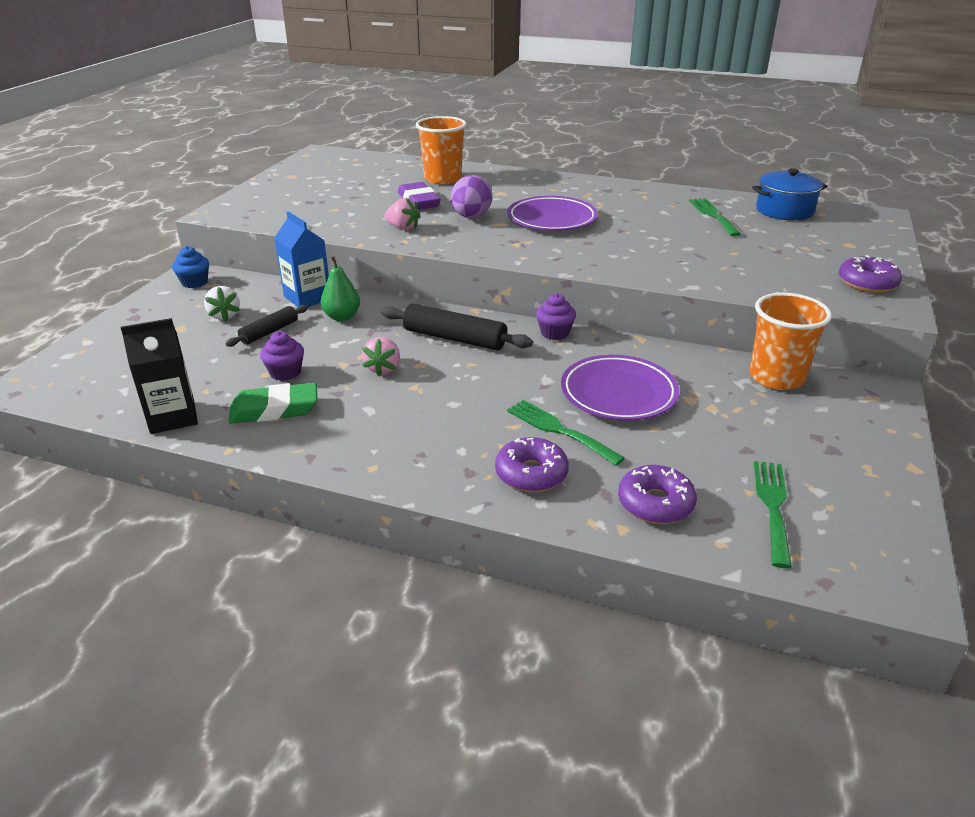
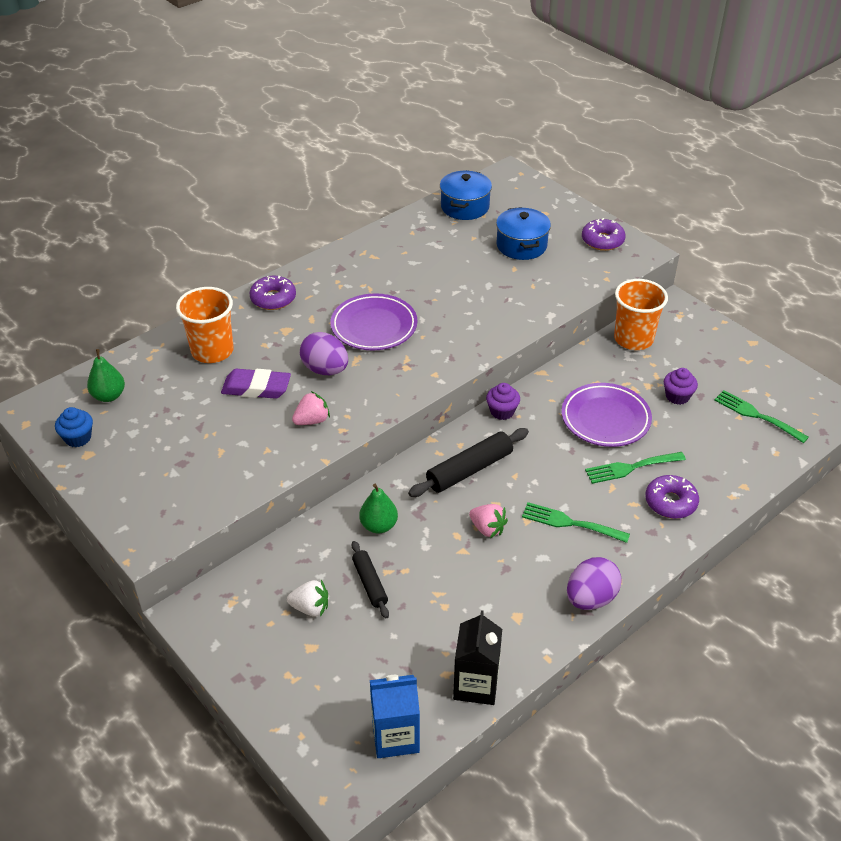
camera: 60 degrees left, 10 degrees up
blue cupcake [172,246,209,288] -> blue cupcake moved to [55,407,93,447]
green eraser [228,383,317,424] -> none
purple cupcake [260,331,304,381] -> purple cupcake moved to [664,368,698,405]
blue carton [274,211,329,307] -> blue carton moved to [370,675,420,758]
purple donut [618,465,697,524] -> purple donut moved to [249,276,296,310]
green fork [689,198,741,236] -> green fork moved to [522,502,630,543]
none -> green pear [87,349,125,402]
none -> blue pot [496,207,551,260]
none -> purple egg [567,557,622,610]

